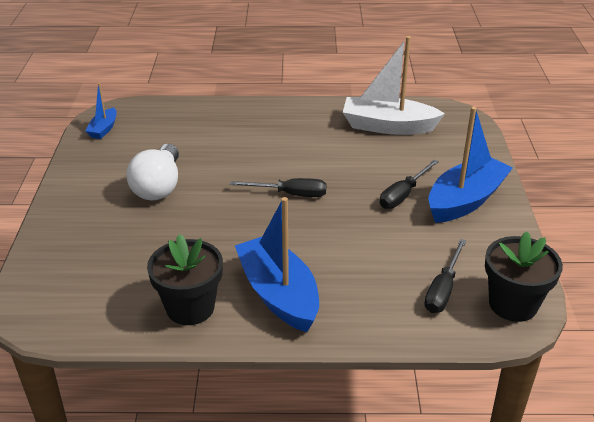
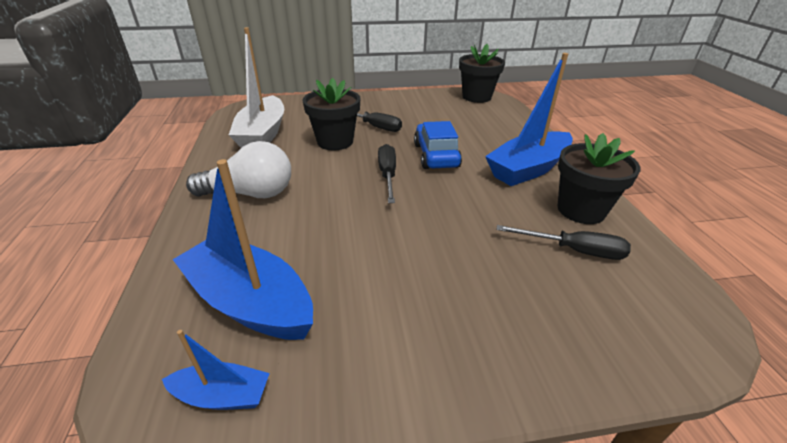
camera: 100 degrees left, 0 degrees up
white light bulb [127,144,179,200] -> white light bulb moved to [186,141,291,198]
black screwdriver [424,239,466,313] -> black screwdriver moved to [496,225,631,260]
blue boat [428,107,513,223] -> blue boat moved to [172,159,313,340]
none -> black flower pot [302,78,360,150]
none -> blue car [414,121,462,169]

